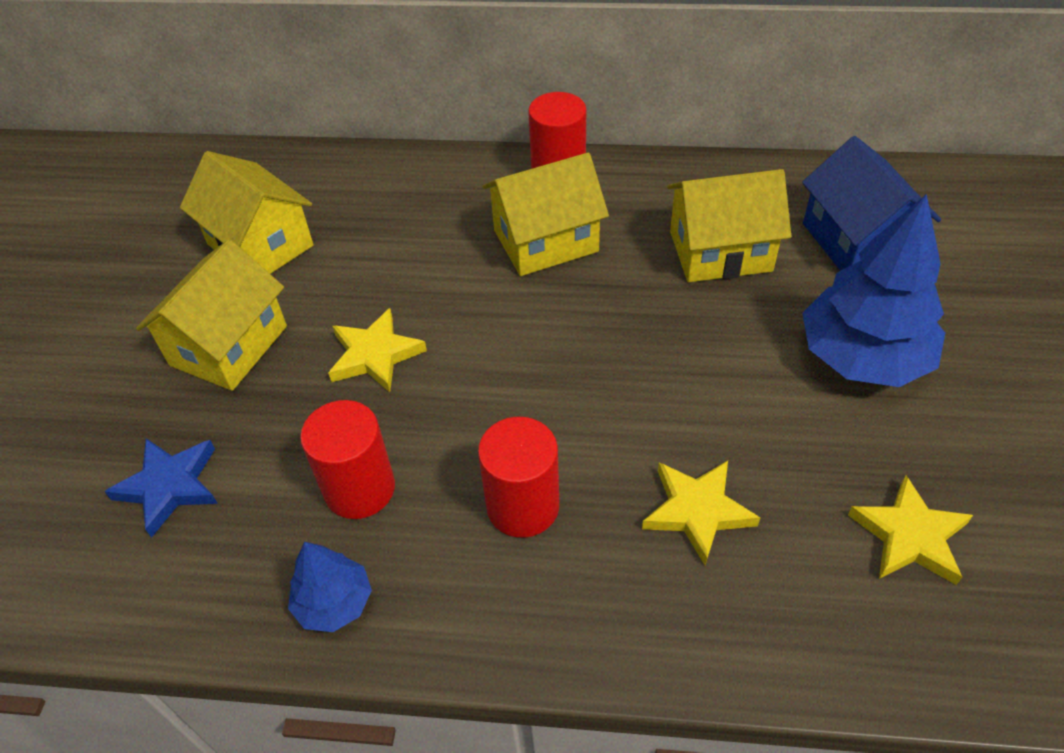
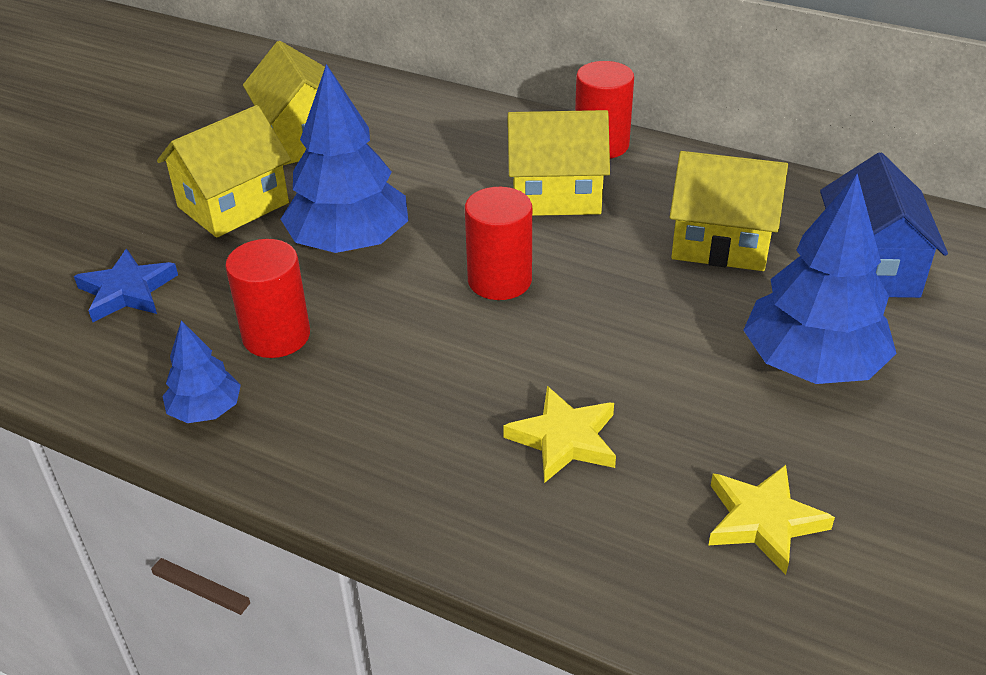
camera: 20 degrees right, 10 degrees down
yellow star [328,308,427,392] -> blue tree [281,64,408,253]
red cylinder [478,417,559,538] -> red cylinder moved to [465,187,532,300]

